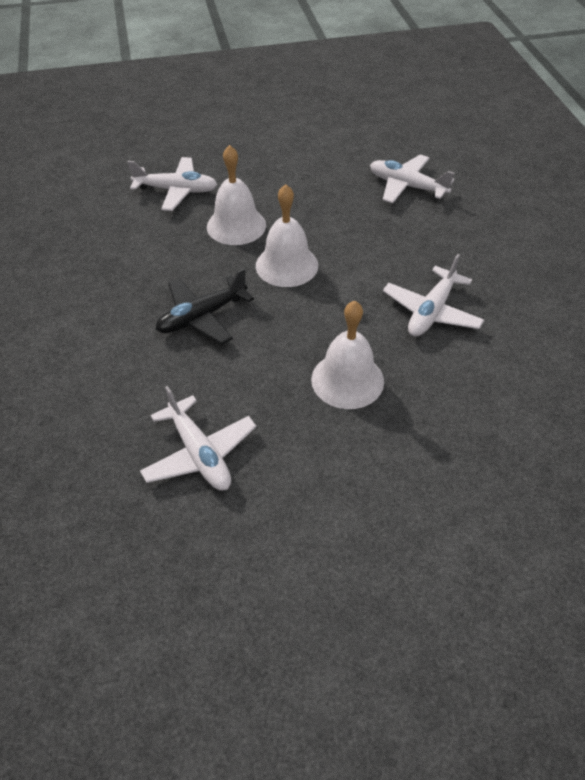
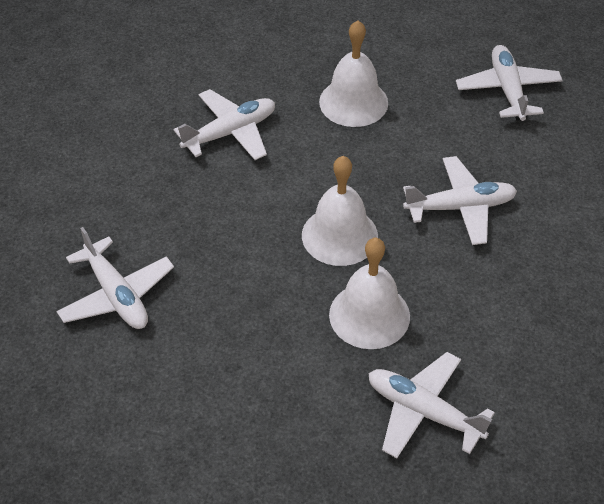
camera: 155 degrees left, 0 degrees up
black plane [156,268,254,345] -> white plane [403,156,517,245]

